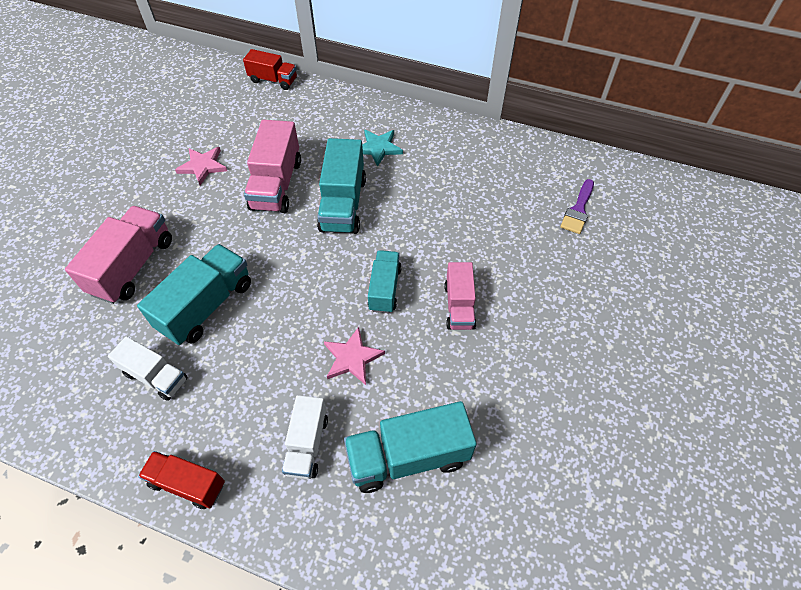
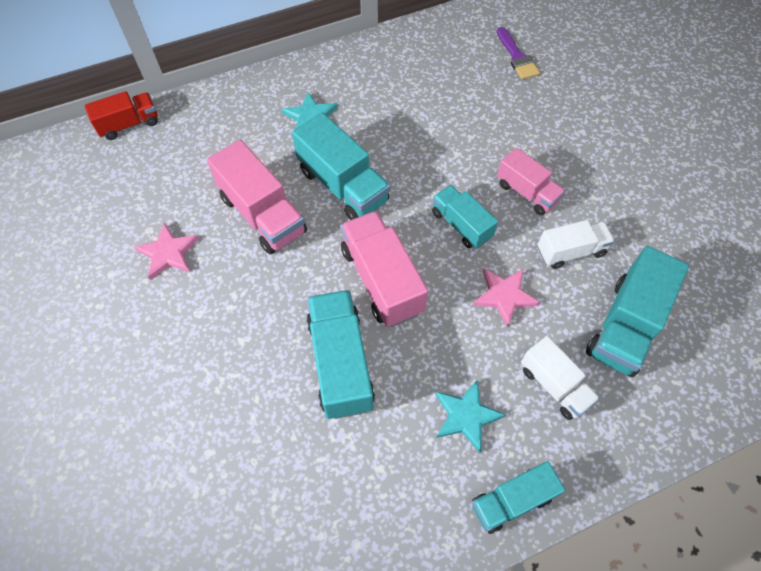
camera: 45 degrees left, 5 degrees up
pink truck [65,206,172,304] -> pink truck moved to [341,211,428,327]
white truck [108,336,188,401] -> white truck moved to [538,220,615,269]
red truck [138,451,225,509] -> turquoise truck [472,461,565,534]
none -> turquoise star [435,380,505,452]

